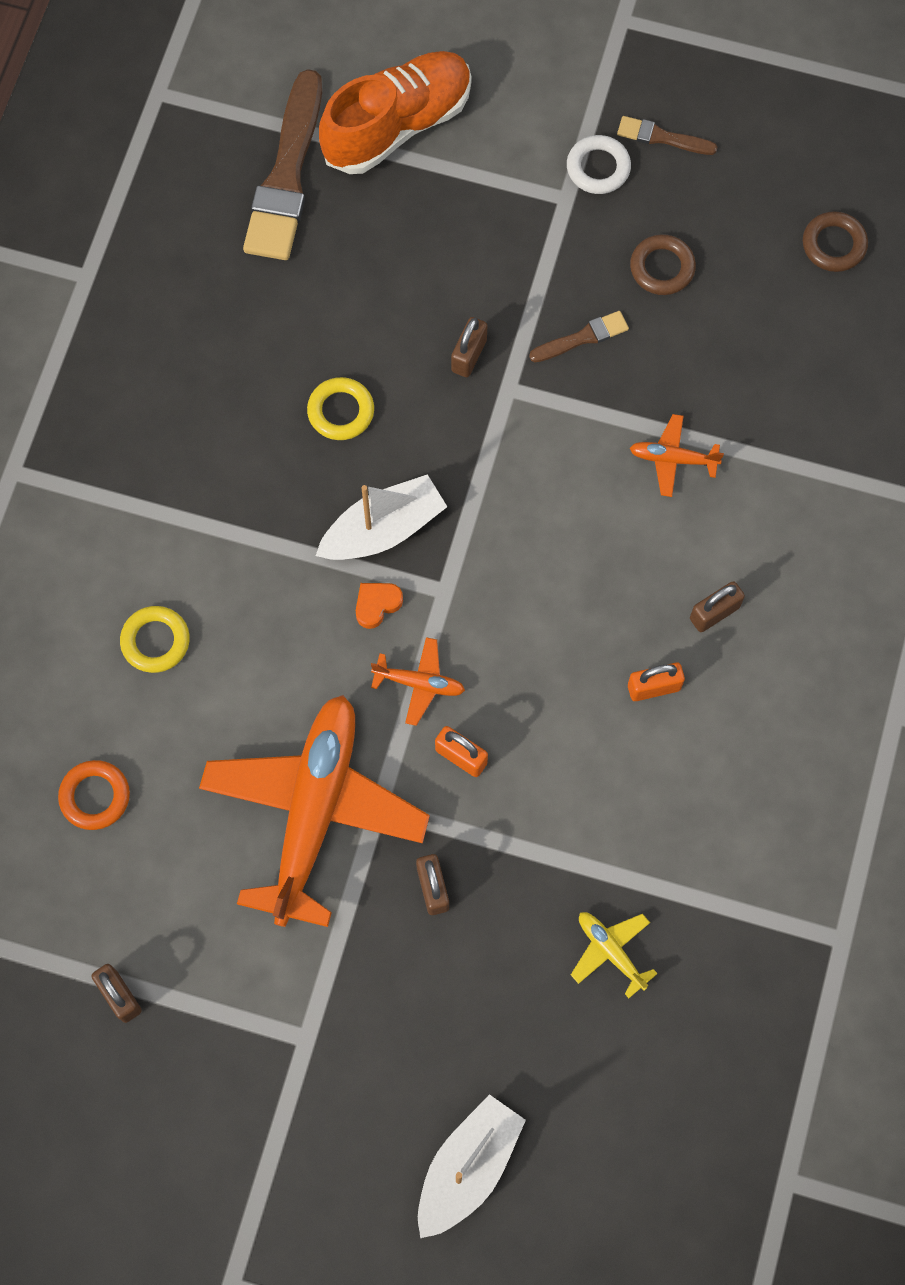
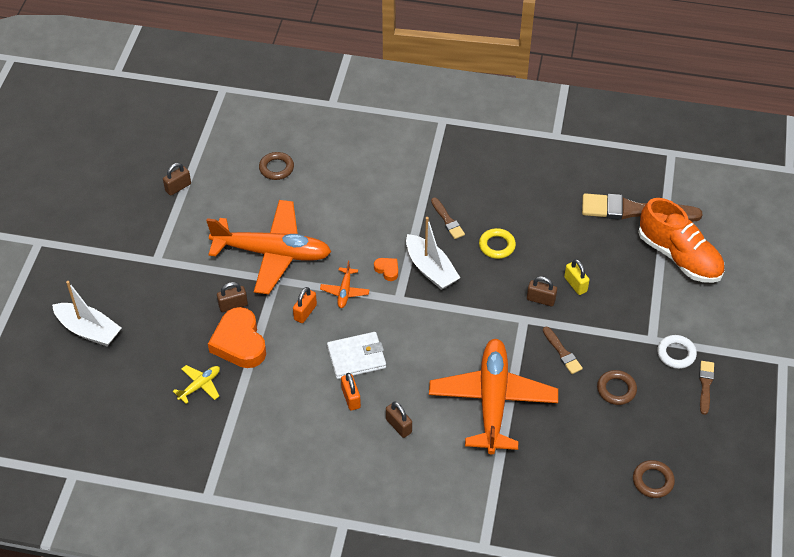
camera: 85 degrees right, 20 degrees down
orange ring [58,760,130,830] -> brown ring [259,152,294,180]
yellow ring [120,606,190,673] -> none
orange plane [630,414,724,497] -> orange plane [429,339,558,454], size x2.45
none -> orange heart [208,307,266,368]
none -> white wallet [327,332,386,379]
none -> brown brush [431,197,465,239]
none -> yellow padlock [564,259,589,295]

